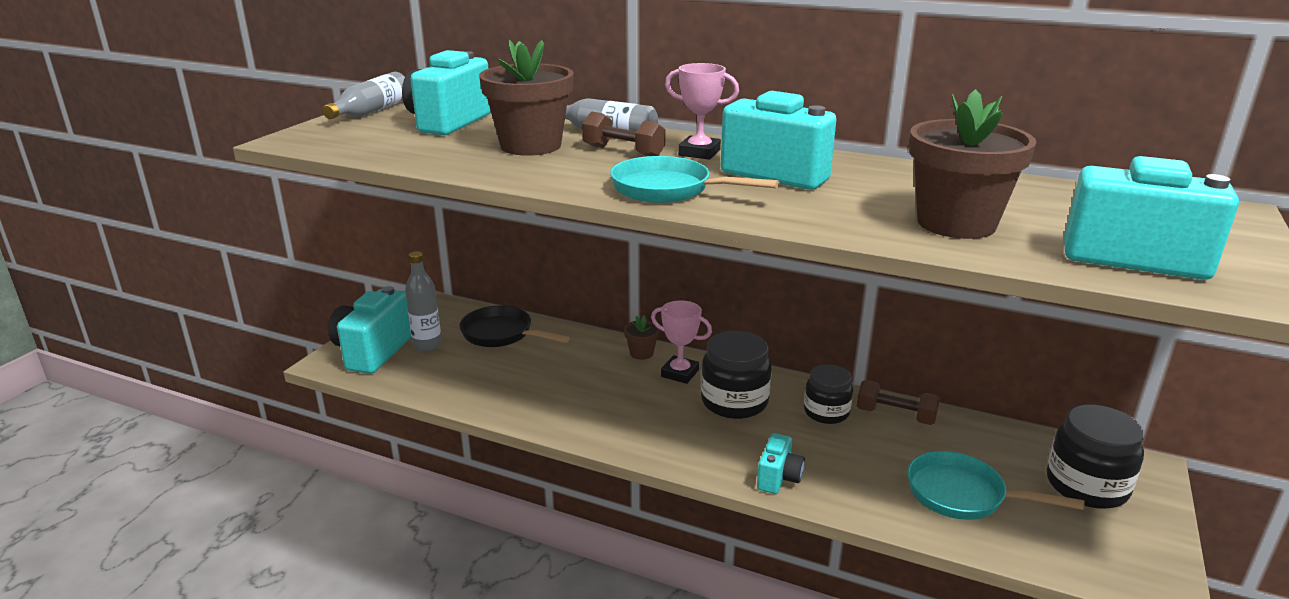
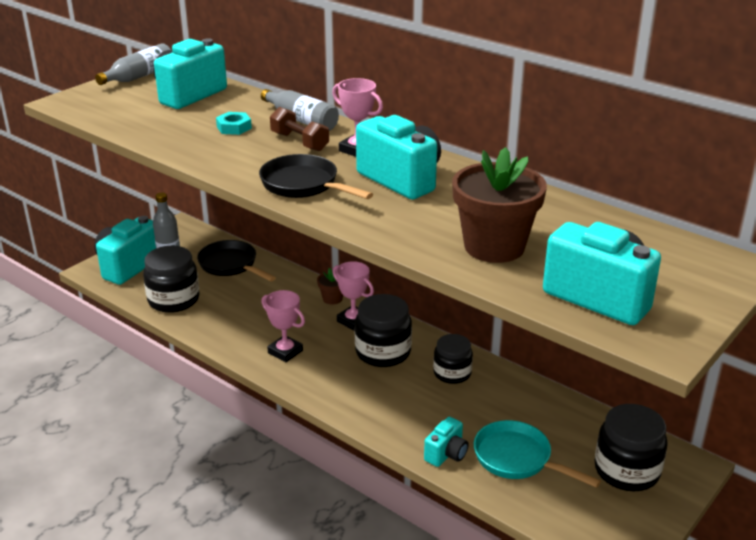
camera: 15 degrees right, 5 degrees up
brown flower pot [479,40,574,156] -> turquoise nut [216,112,252,135]
turquoise pan [610,156,779,203] -> black pan [259,154,373,199]
turquoise camera [757,433,805,494] -> turquoise camera moved to [424,417,469,467]
brown dumbbell [857,380,940,425] -> none
none -> black jar [143,246,200,313]
none -> pink trophy [261,290,305,362]

